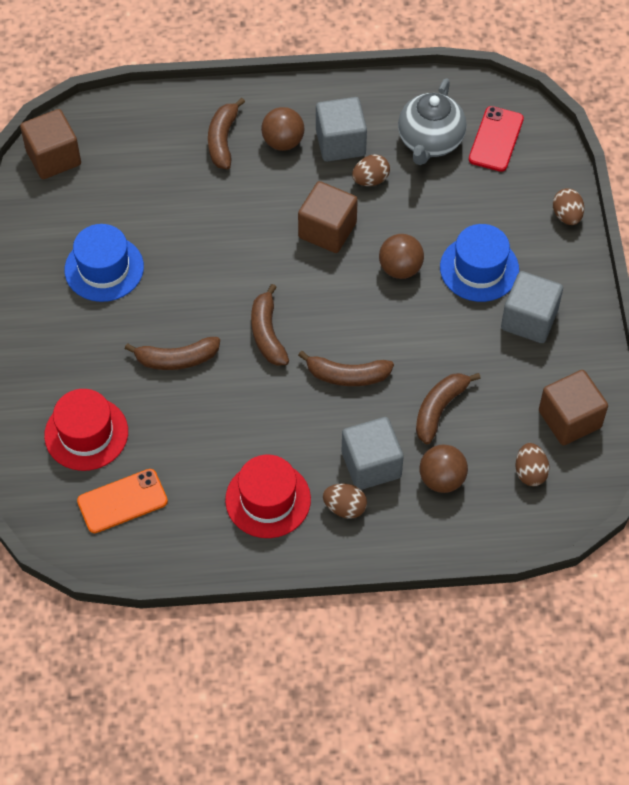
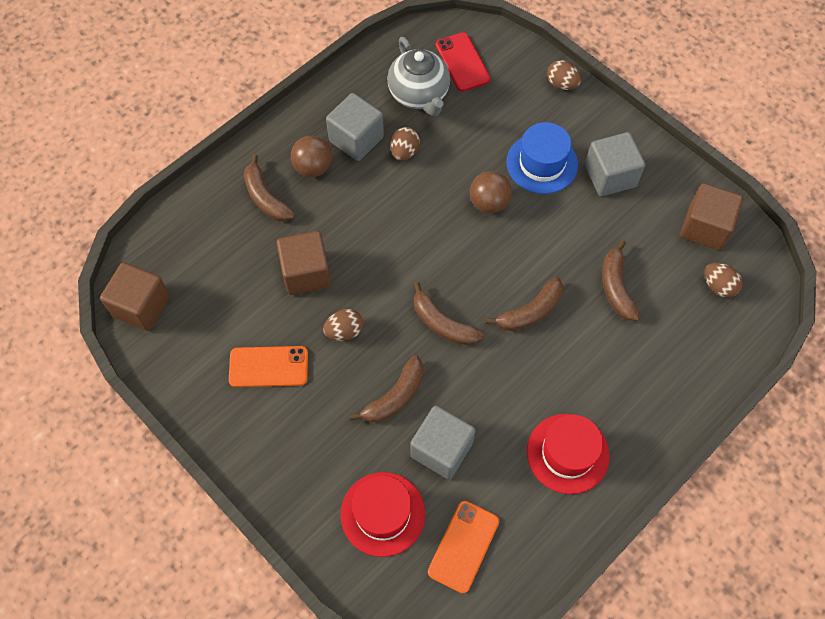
camera: 40 degrees left, 5 degrees up
blue hat [65,224,144,302] -> orange phone [229,346,308,387]
brown cube [298,181,358,253] -> brown cube moved to [277,231,331,295]
brown egg [323,484,367,519] -> brown egg moved to [323,309,364,341]
grey cube [342,417,404,490] -> grey cube moved to [410,406,476,479]
brown ball [419,444,468,493] -> none

